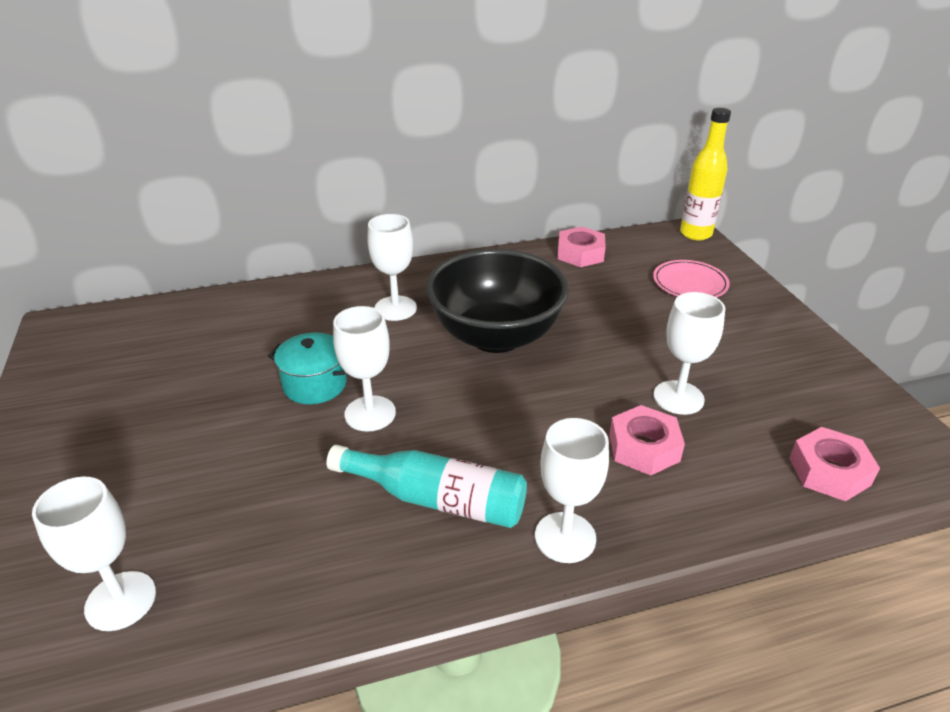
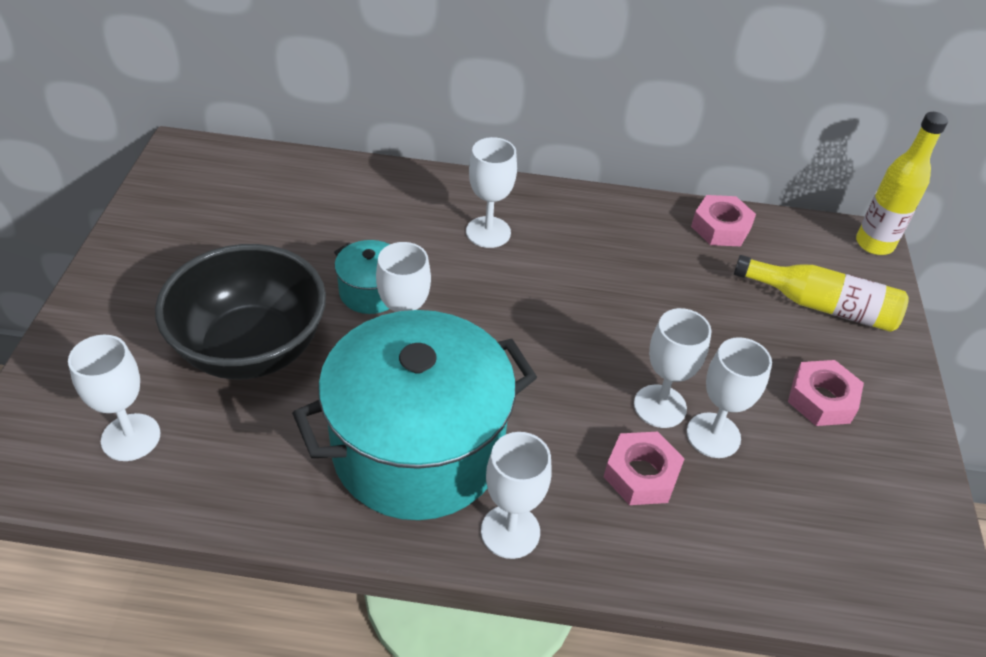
camera: 20 degrees right, 10 degrees up
turquoise bottle [326,445,527,528] -> turquoise pot [292,310,537,520]
black bowl [426,249,569,353] -> black bowl moved to [155,244,326,380]
pink plate [653,260,730,298] -> yellow bottle [734,255,909,332]
pink nut [789,427,880,501] -> pink nut moved to [788,360,864,426]
none -> white goblet [634,308,712,428]

